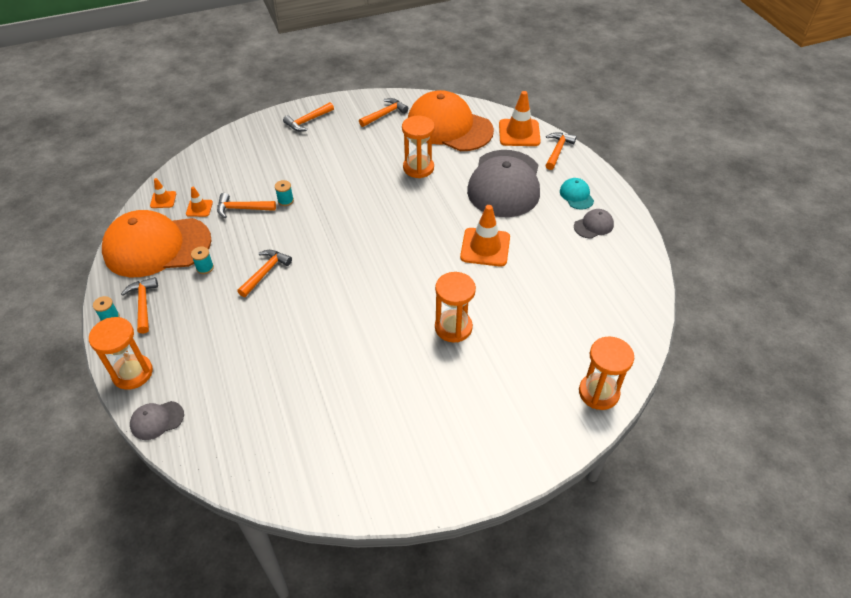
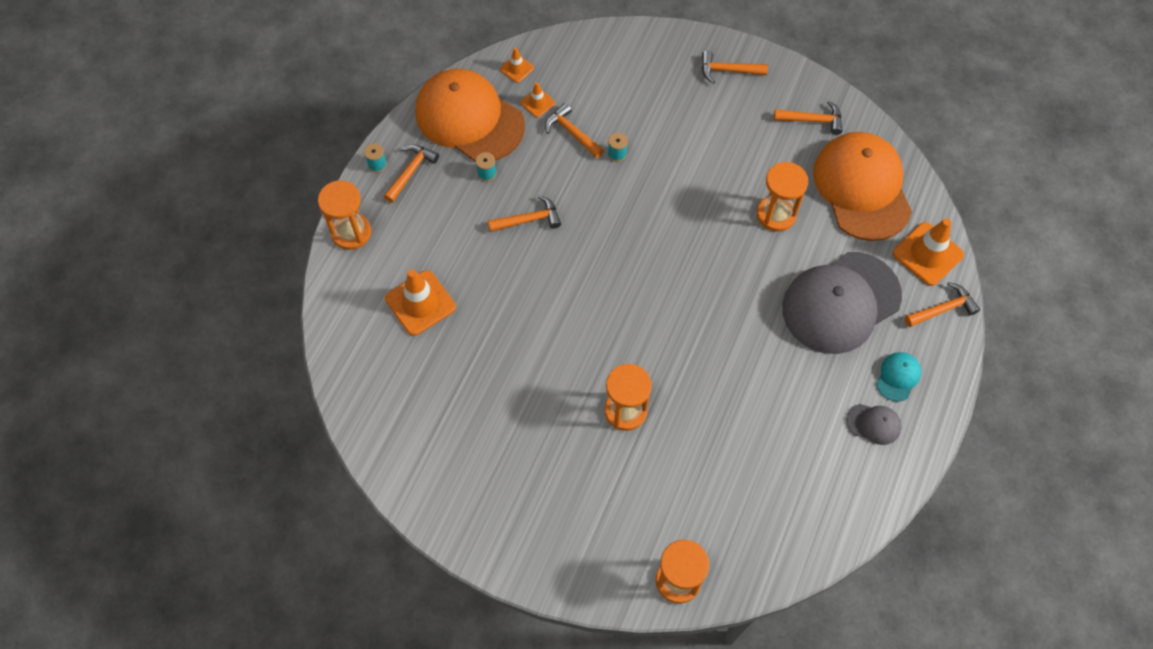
camera: 45 degrees right, 15 degrees up
grey cap [130,401,184,440] -> none
orange traffic cone [460,205,510,267] -> orange traffic cone moved to [385,269,456,336]

